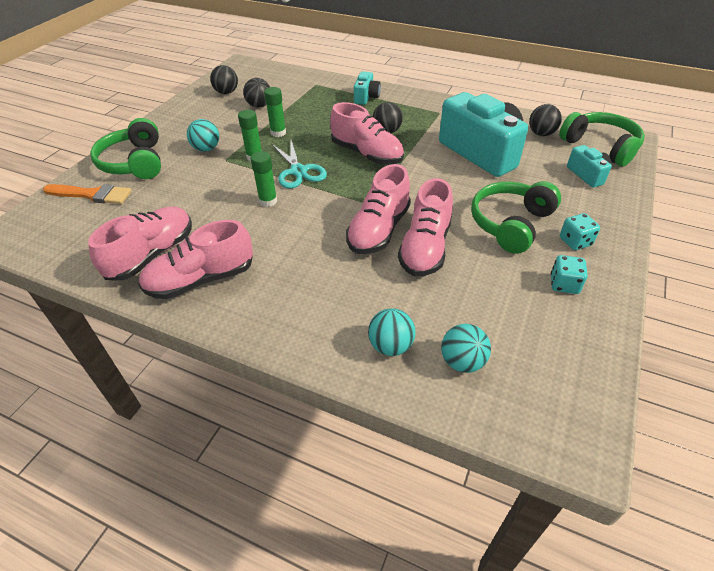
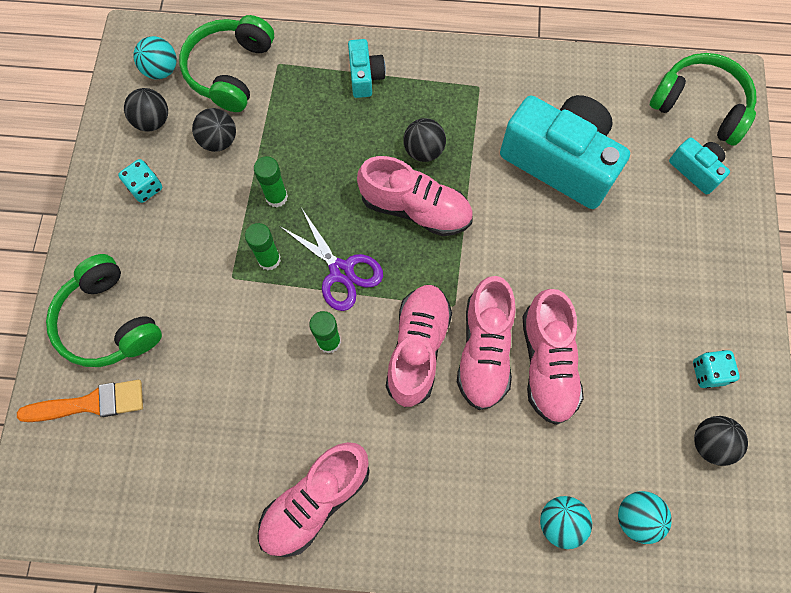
camera: 20 degrees left, 25 degrees up
pink shoe [88,206,192,281] -> pink shoe moved to [386,285,452,407]
turquoise ball [187,119,219,152] -> turquoise ball moved to [133,36,177,79]
turquoise scissors [272,140,327,188] -> purple scissors [280,209,383,311]
green headphones [471,181,561,254] -> green headphones moved to [179,15,274,112]
black ball [529,104,562,136] -> black ball moved to [694,416,748,466]
turquoise dice [560,213,600,250] -> turquoise dice moved to [118,159,162,203]

